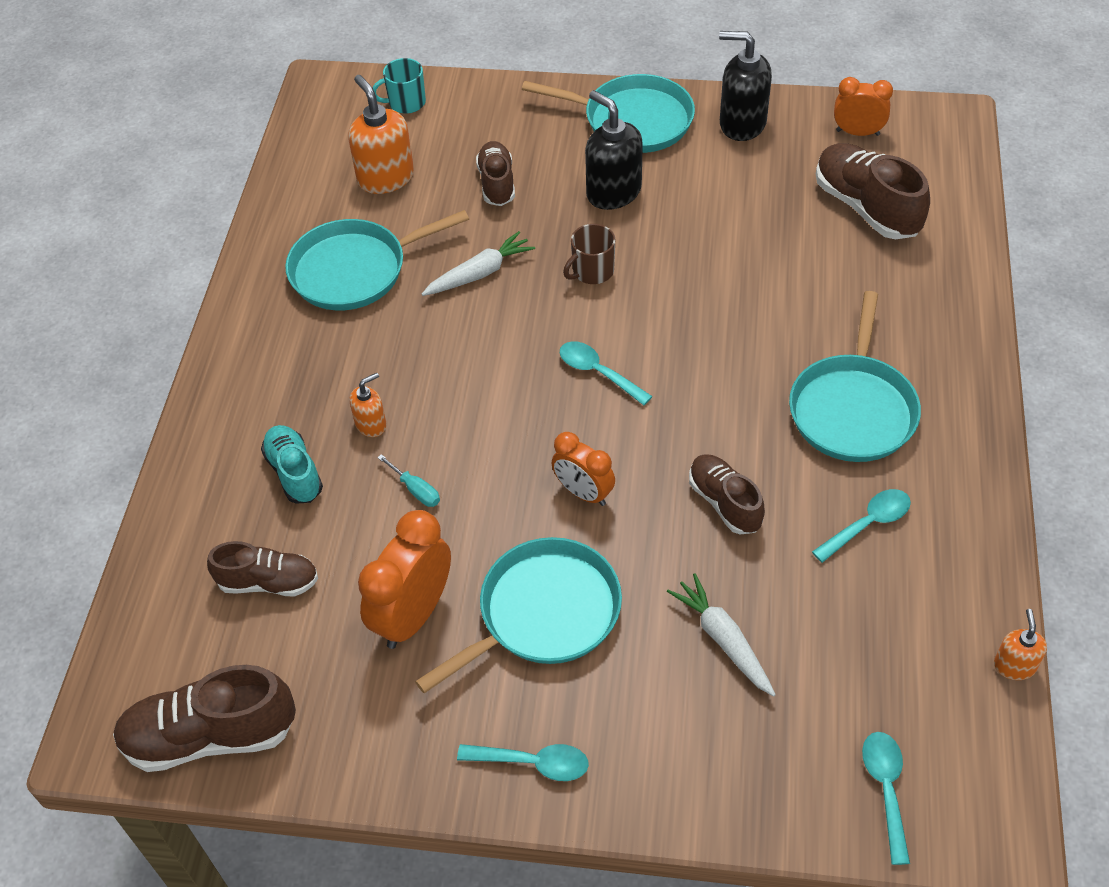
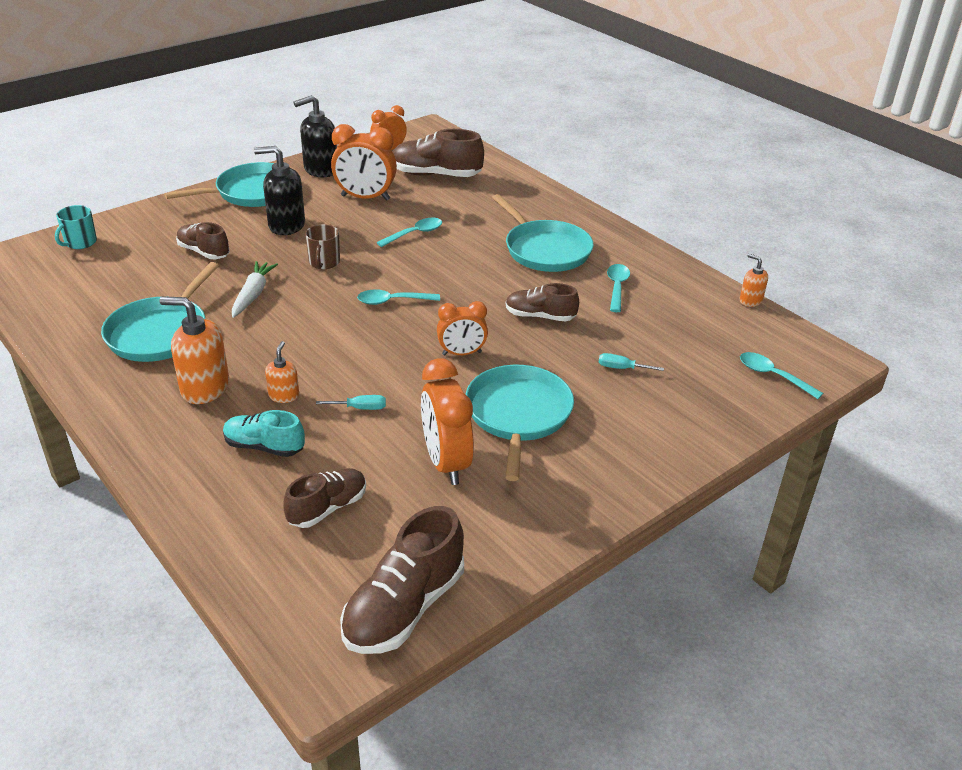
camera: 50 degrees left, 15 degrees down
orange soap dispenser [349,75,414,194] -> orange soap dispenser moved to [159,297,229,404]
turquoise spoon [457,744,589,781] -> turquoise spoon moved to [376,218,442,247]
white carrot [667,573,776,697] -> turquoise screwdriver [598,353,664,371]
none -> orange clock [331,124,397,201]

